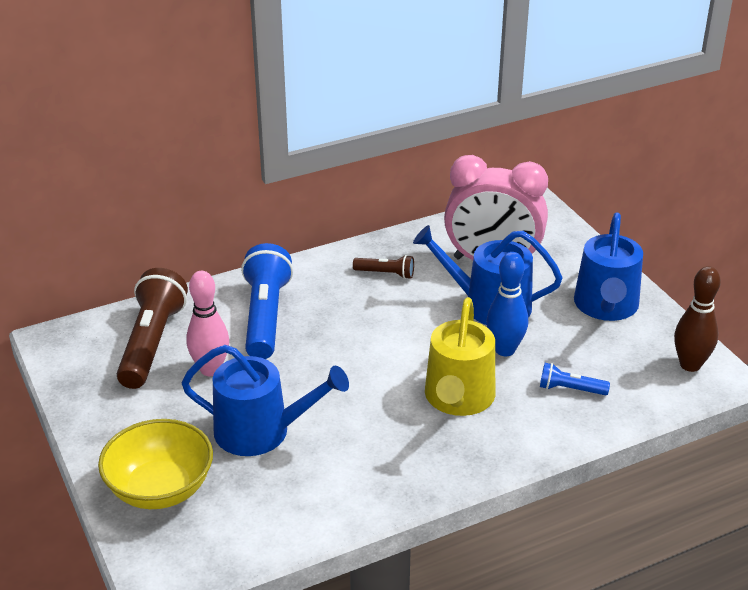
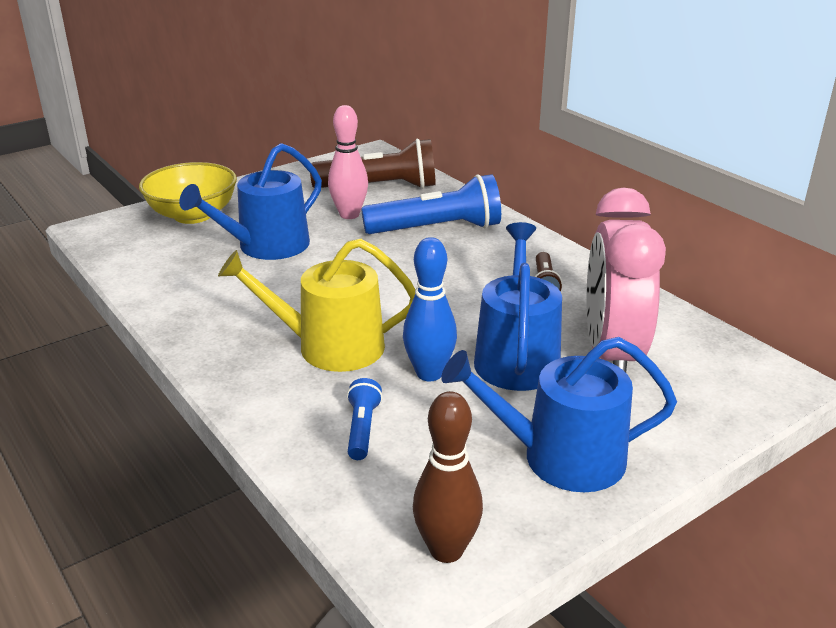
camera: 80 degrees right, 5 degrees down
blue watering can [182,345,349,456] -> blue watering can turned 45 degrees clockwise [179,143,322,260]

